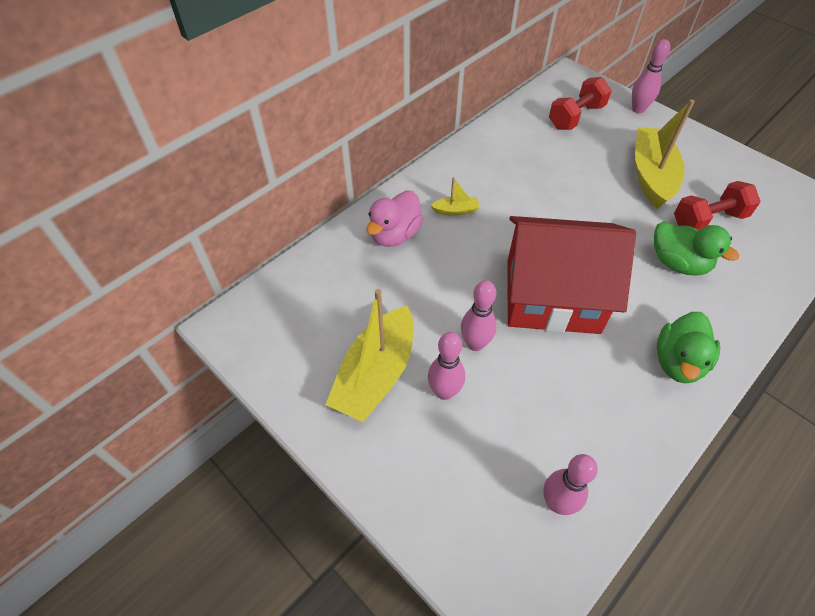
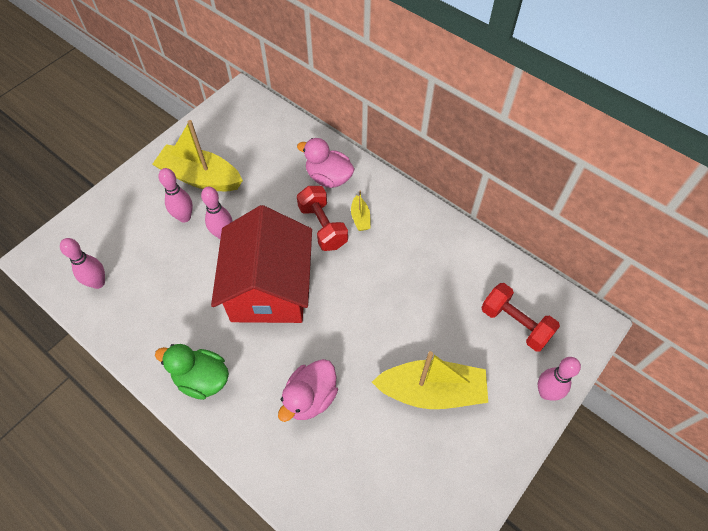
camera: 85 degrees right, 5 degrees up
green duck [654,221,739,275] -> pink duck [278,359,338,422]
red dumbbell [674,181,760,230] -> red dumbbell moved to [297,186,348,251]

